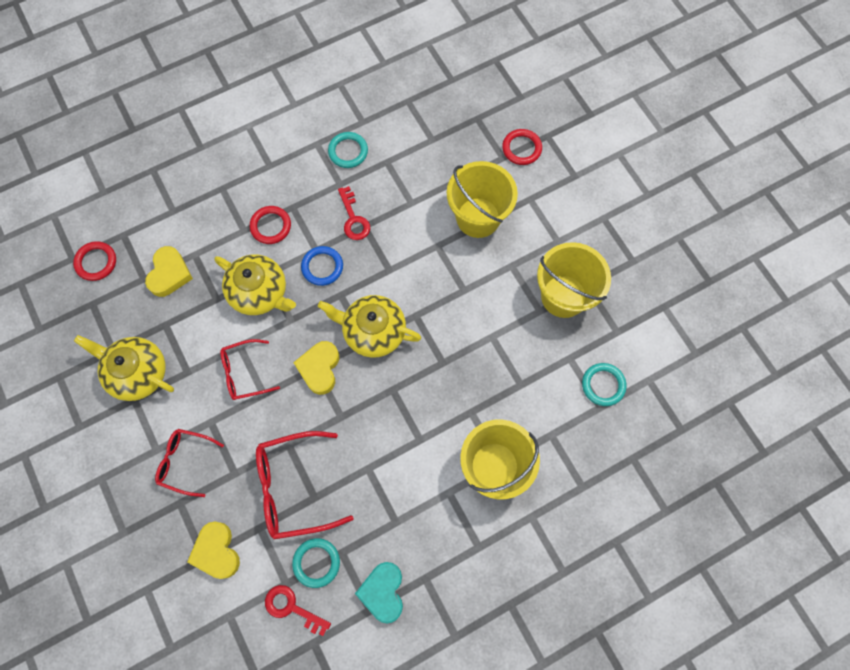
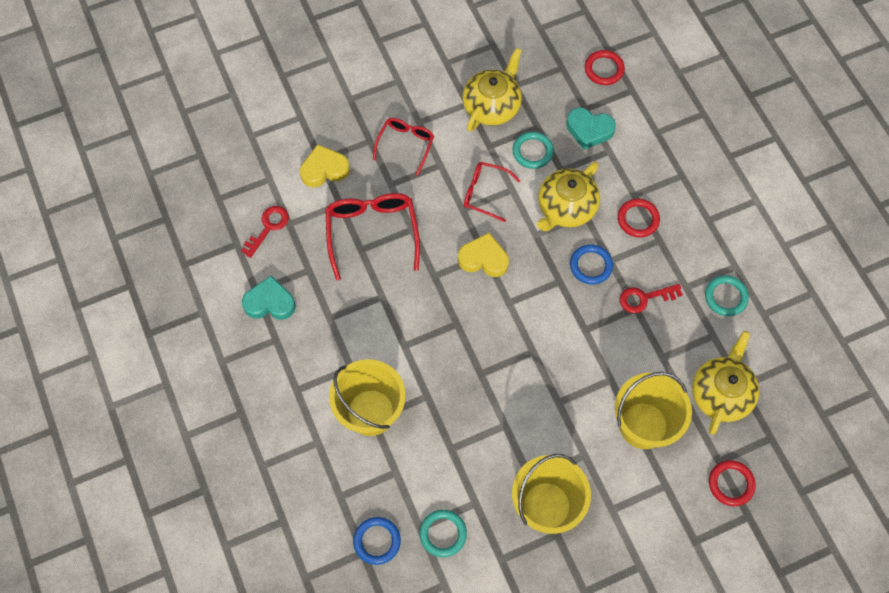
camera: 95 degrees right, 5 degrees down
yellow heart [145,246,193,297] -> turquoise heart [566,108,616,150]
red glasses [220,339,280,400] -> red glasses turned 60 degrees counterclockwise [464,162,520,222]
turquoise ring [292,538,340,588] -> turquoise ring moved to [513,132,554,169]
yellow teapot [318,295,421,358] -> yellow teapot moved to [692,331,759,435]
none -> blue ring [353,517,401,565]

